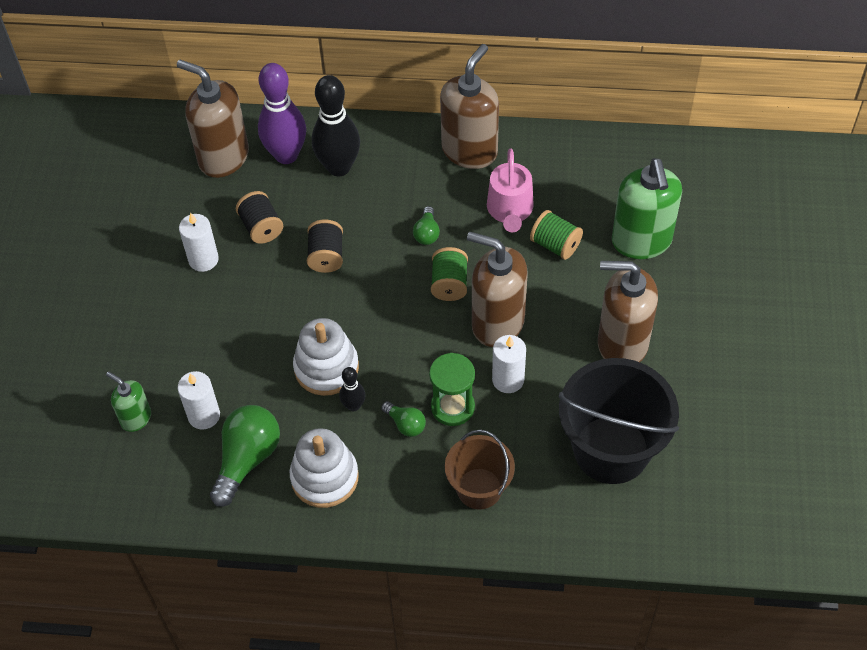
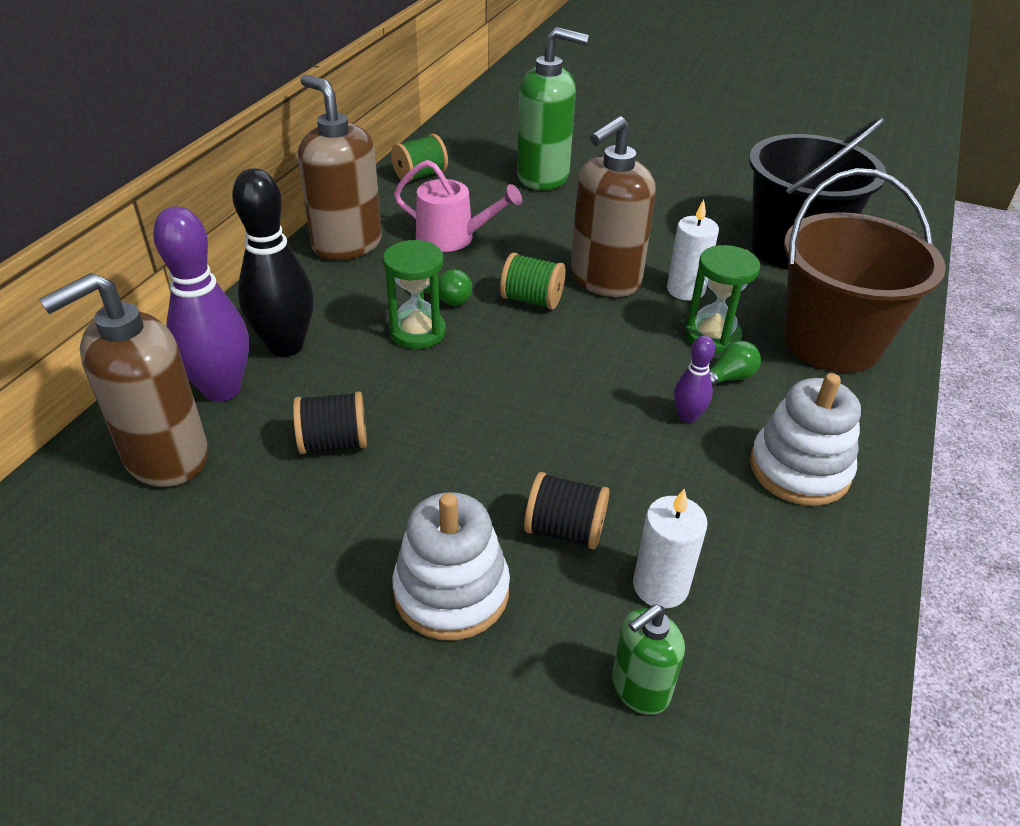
camera: 75 degrees left, 15 degrees down
white candle [179,213,219,272] -> none
green light bulb [210,405,280,507] -> none
white stacking toy [293,318,359,396] -> white stacking toy moved to [392,492,510,640]
black spool [307,220,343,273] -> black spool moved to [524,472,609,549]
black bowling pin [339,367,366,411] -> purple bowling pin [674,335,715,423]
brown bucket [445,429,515,509] -> brown bucket [784,168,946,373], size x1.69
green spool [530,210,583,260] -> green spool moved to [391,134,448,183]
brown soap dispenser [598,261,658,362] -> none
none -> green hourglass [383,239,446,349]

